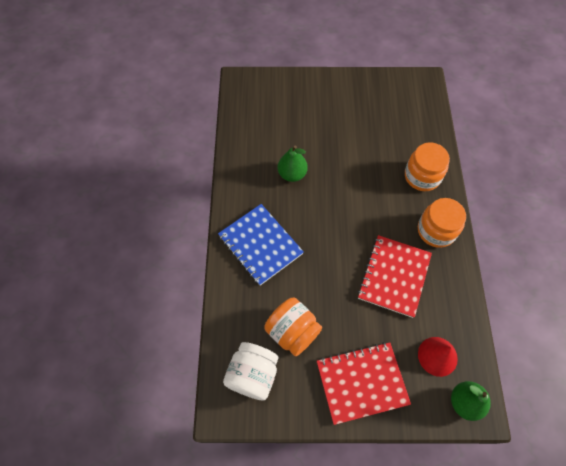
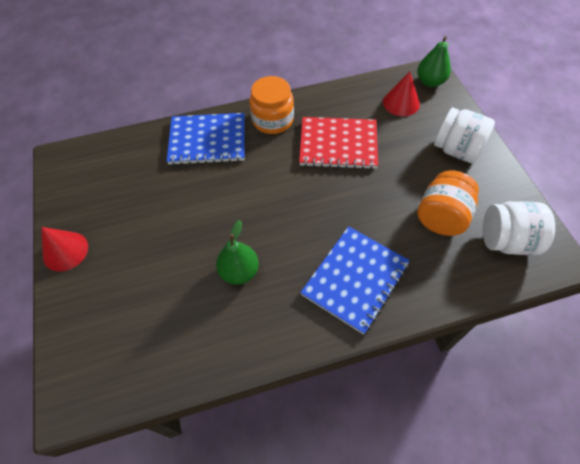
camera: 105 degrees left, 5 degrees down
red notebook [317,342,411,425] -> white jar [434,108,495,163]
orange jar [405,143,450,191] -> blue notebook [167,113,245,165]
none -> red cone [42,227,88,272]

